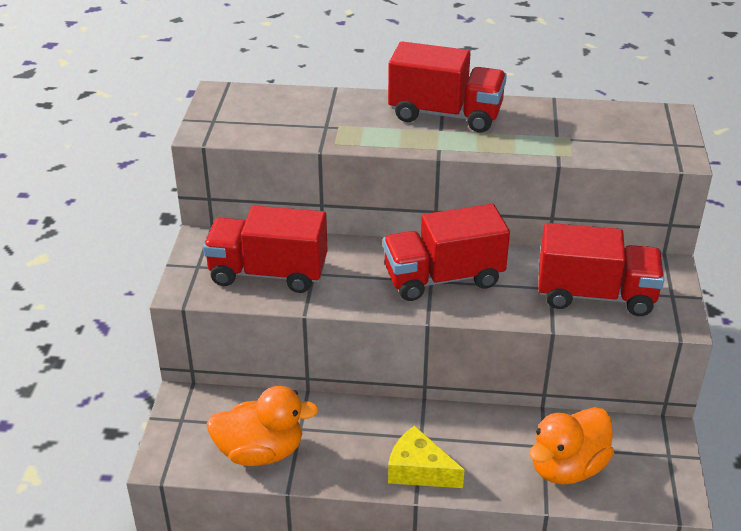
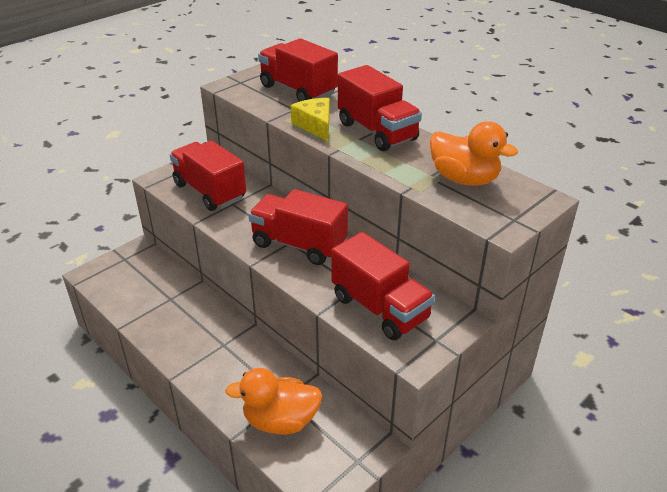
camera: 40 degrees right, 0 degrees up
orange duck [206,386,319,466] -> orange duck moved to [430,121,518,185]
yellow cheese [388,426,464,488] -> yellow cheese moved to [291,98,330,141]
none -> red truck [258,38,338,102]

